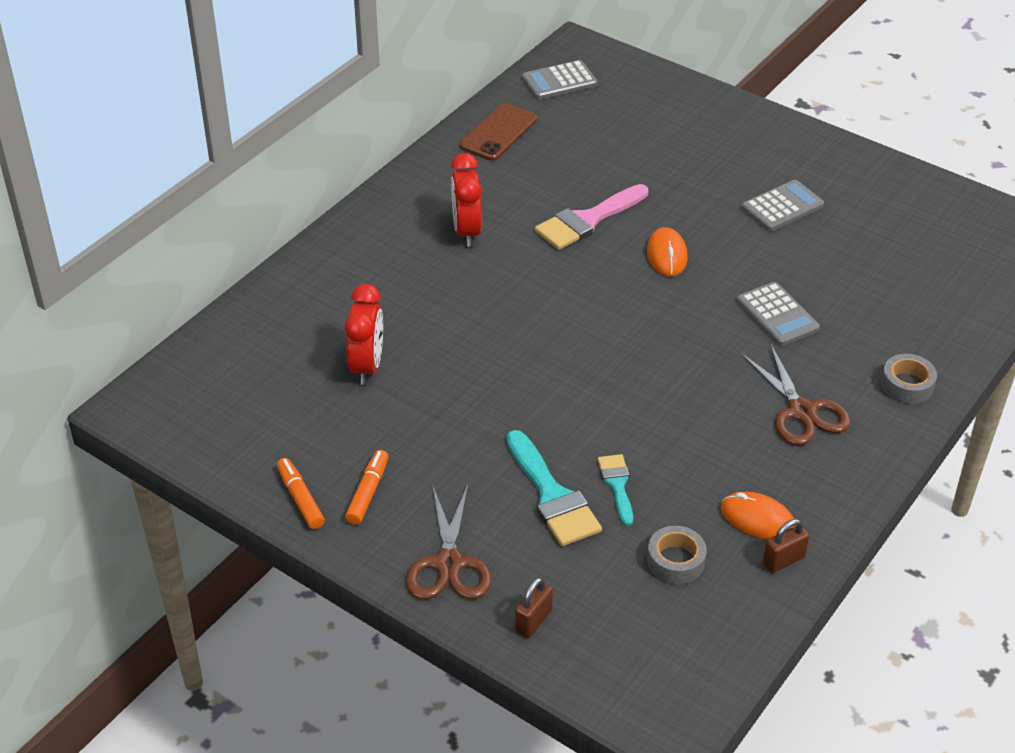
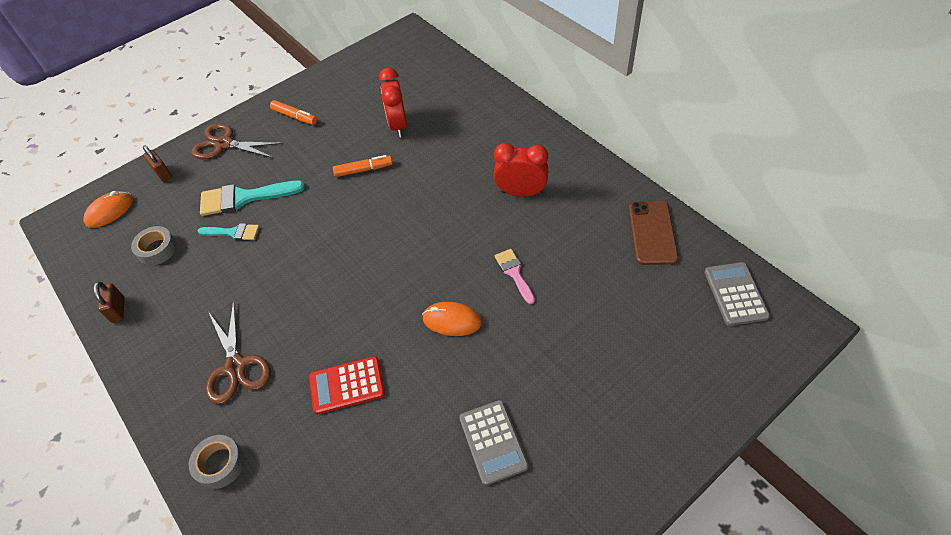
camera: 110 degrees right, 10 degrees up
orange marker [277,458,325,529] -> orange marker moved to [333,155,393,177]
red clock [345,284,383,385] -> red clock turned 60 degrees clockwise [379,68,407,137]
brown phone [460,103,537,161] -> brown phone turned 45 degrees clockwise [629,201,679,265]
pink brush [535,184,648,250] -> pink brush [495,249,535,304], size x0.58
orange mouse [721,492,796,540] -> orange mouse moved to [83,191,133,228]
grey calculator [737,282,820,346] -> red calculator [309,356,385,414]
brown scissors [741,344,851,445] -> brown scissors turned 105 degrees counterclockwise [205,300,271,404]

